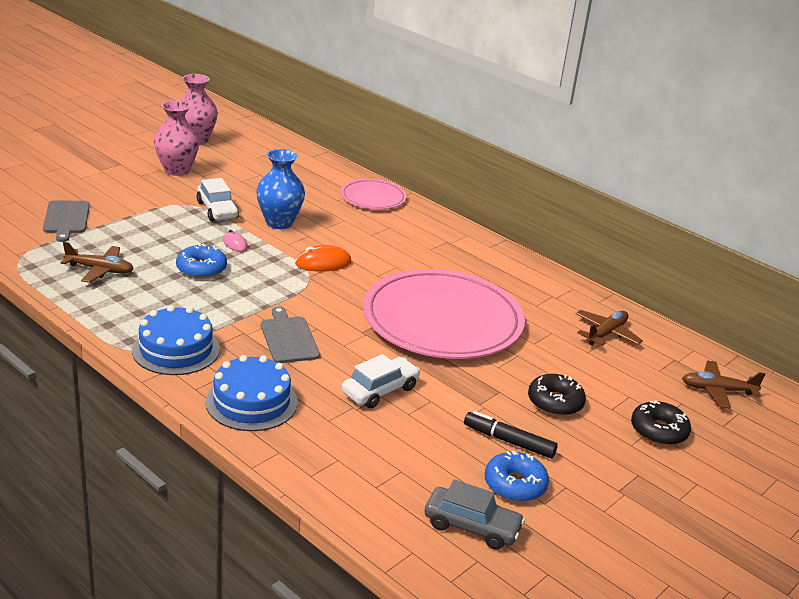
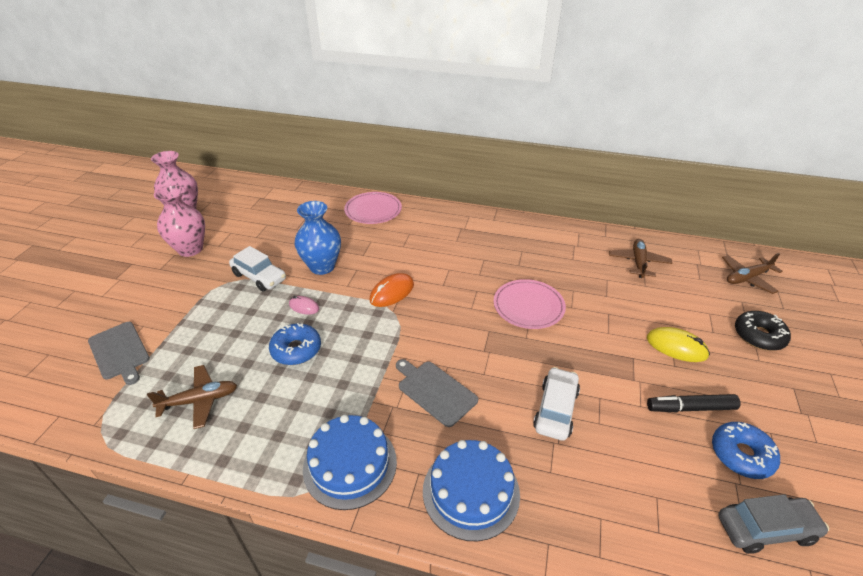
camera: 25 degrees left, 10 degrees up
pink plate [363,269,525,359] -> pink plate [494,279,566,329], size x0.49
black donut [528,374,586,416] -> yellow mouse [647,327,710,362]

